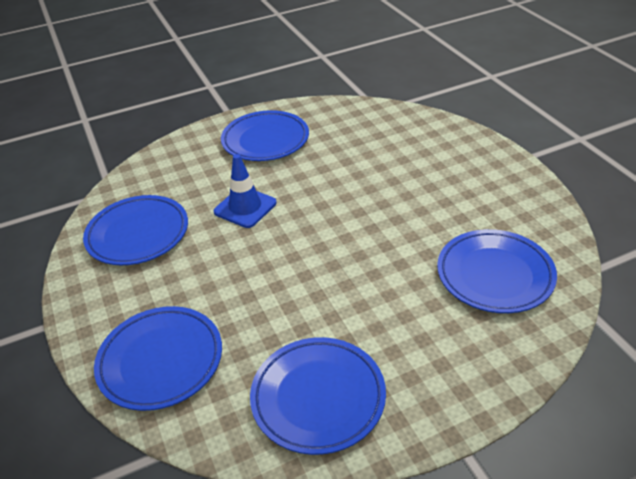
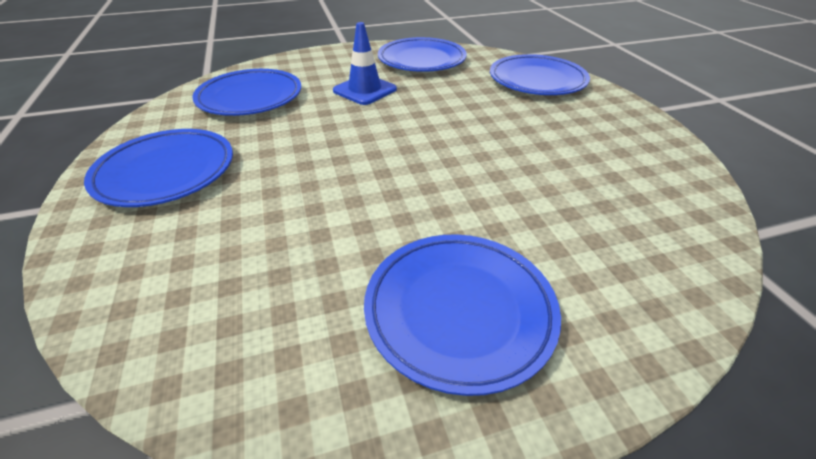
camera: 175 degrees left, 0 degrees up
blue plate [83,195,188,265] -> blue plate moved to [84,129,233,207]
blue traffic cone [214,154,277,228] -> blue traffic cone moved to [333,22,397,105]

